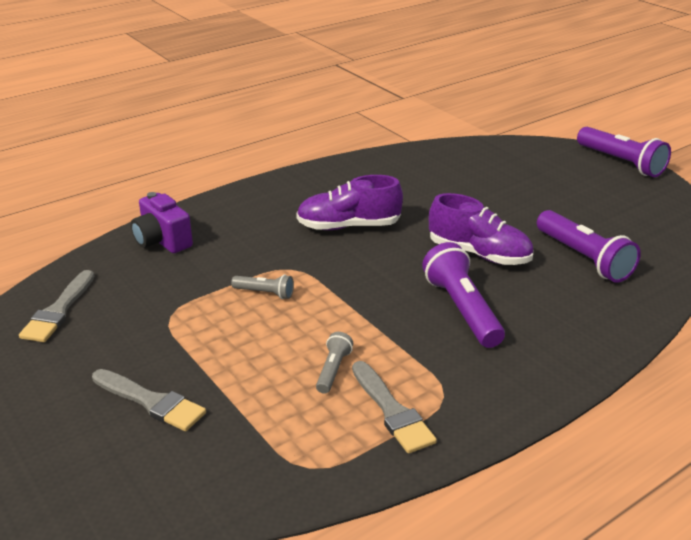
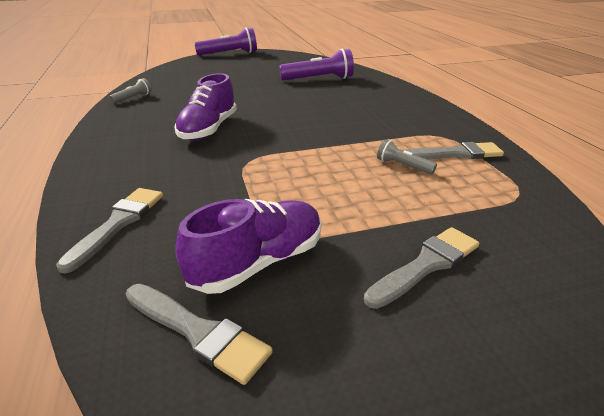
camera: 70 degrees left, 0 degrees up
purple camera [131,192,193,253] -> grey brush [56,188,163,274]
grey flashlight [231,275,294,299] -> grey flashlight moved to [109,78,151,104]
purple flashlight [422,242,505,348] -> none
purple shoe [429,193,533,265] -> purple shoe moved to [175,199,321,294]

